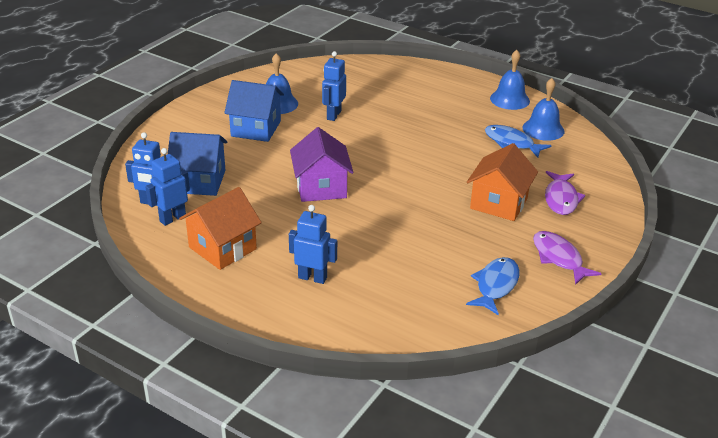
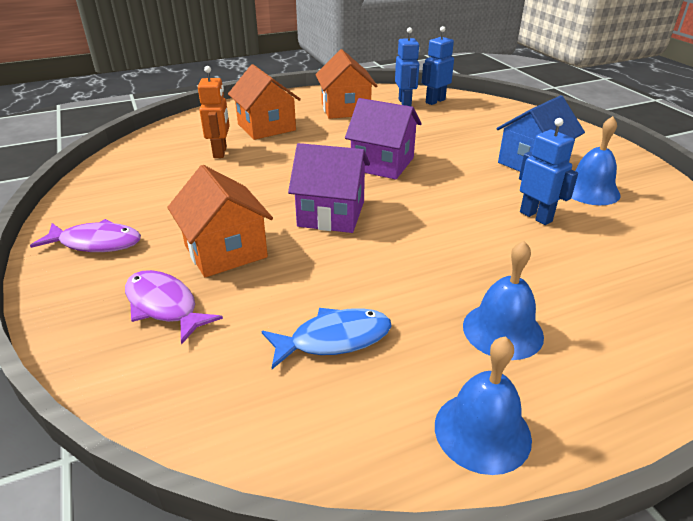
camera: 125 degrees right, 0 degrees up
blue house [168,132,227,196] -> none
blue robot [289,205,337,284] -> orange house [228,64,301,140]
blue fish [466,257,520,316] -> none
blue bell [523,78,564,141] -> blue bell moved to [463,241,544,360]
none -> orange robot [198,66,230,158]
none -> purple house [288,143,370,233]

